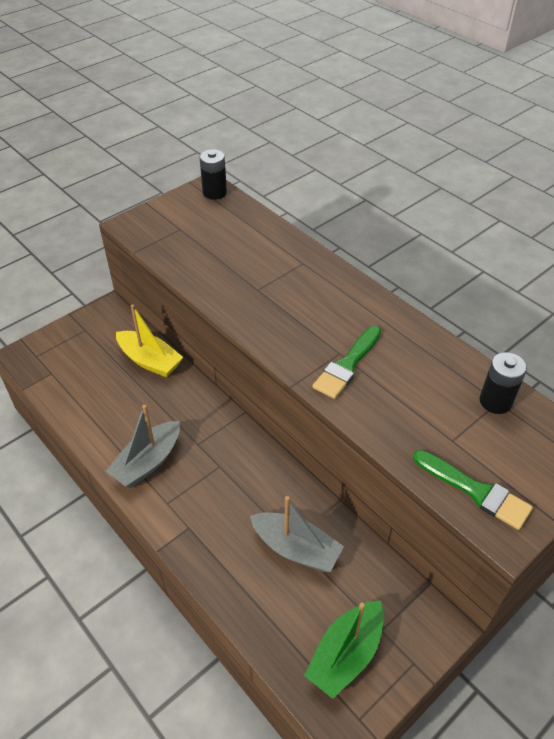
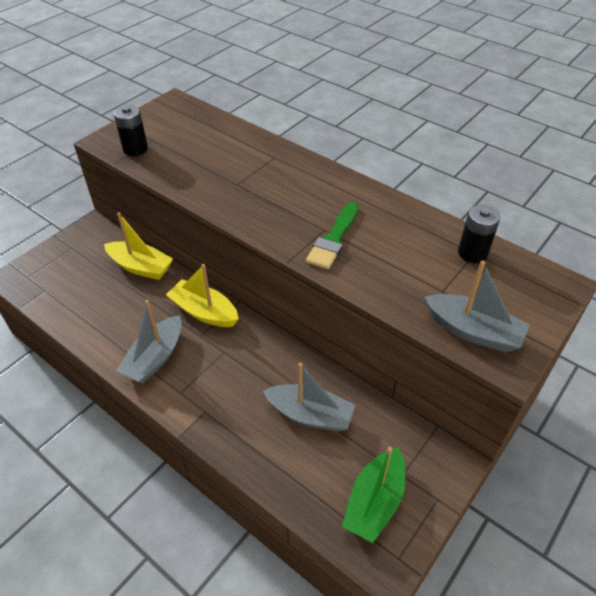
camera: 10 degrees left, 0 degrees up
black battery [200,149,227,200] -> black battery moved to [114,105,148,156]
green brush [413,450,533,530] -> grey boat [425,261,530,352]
none -> yellow boat [166,264,239,327]

